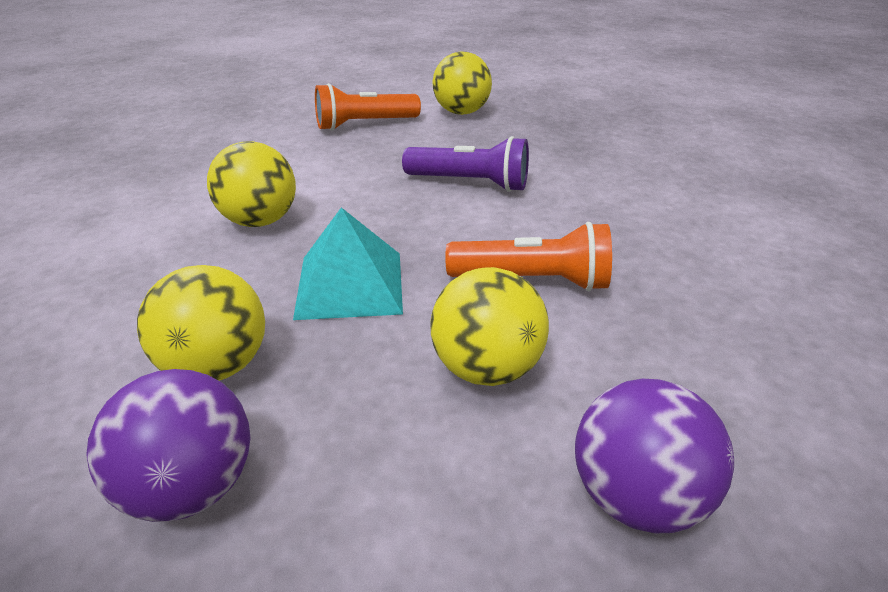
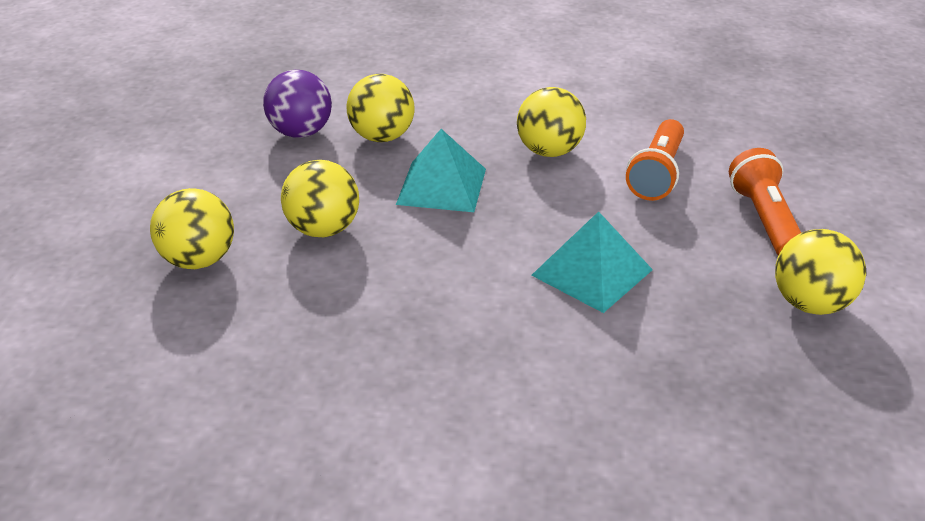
camera: 105 degrees right, 0 degrees up
purple flashlight [402,136,529,192] -> turquoise pyramid [531,211,653,313]
orange flashlight [445,222,612,291] -> orange flashlight moved to [626,119,684,201]
purple ball [575,379,734,533] -> yellow ball [150,188,234,269]

